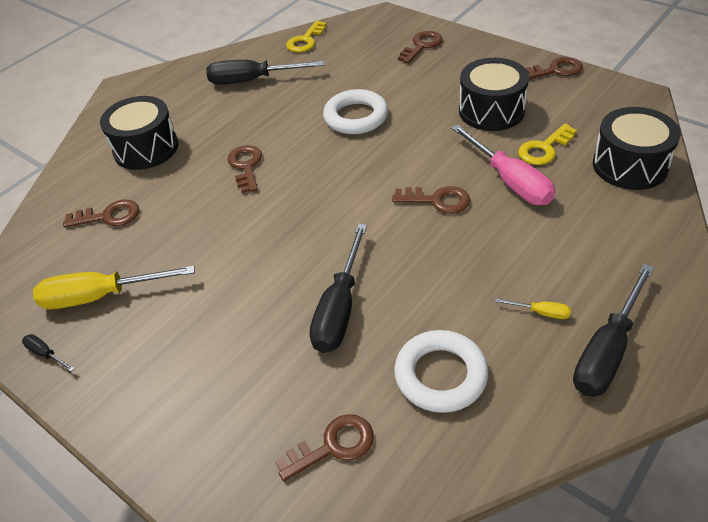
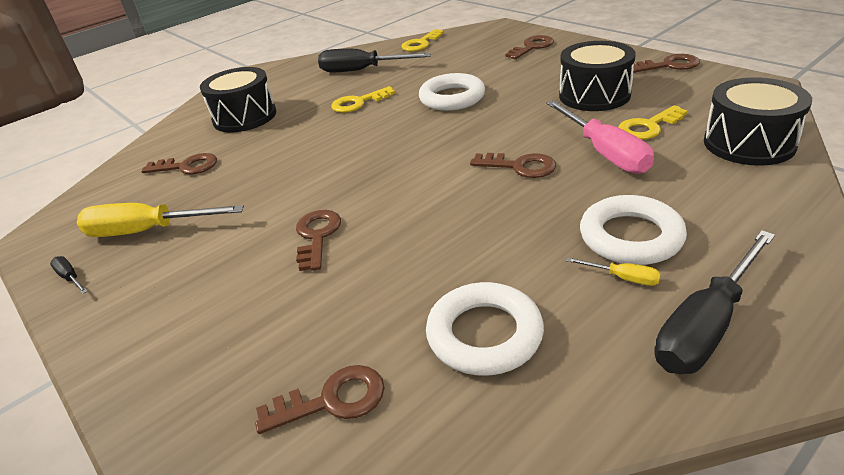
camera: 10 degrees right, 10 degrees down
brown key [227,145,262,193] -> brown key moved to [296,210,341,271]
black screwdriver [309,224,367,353] -> none
none -> yellow key [331,86,395,113]
none -> white ring [580,195,687,265]

